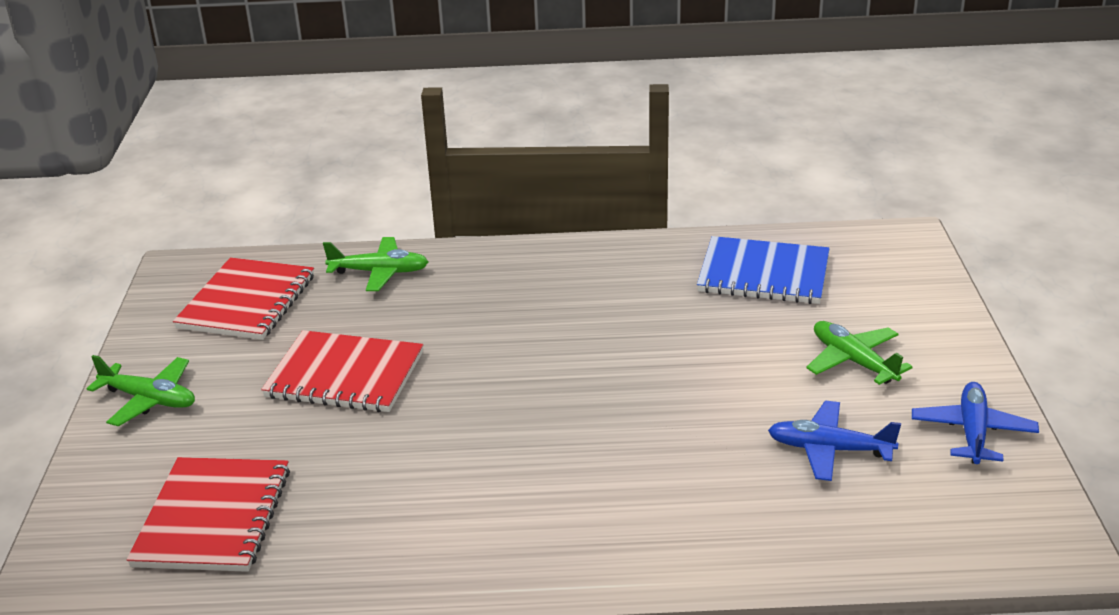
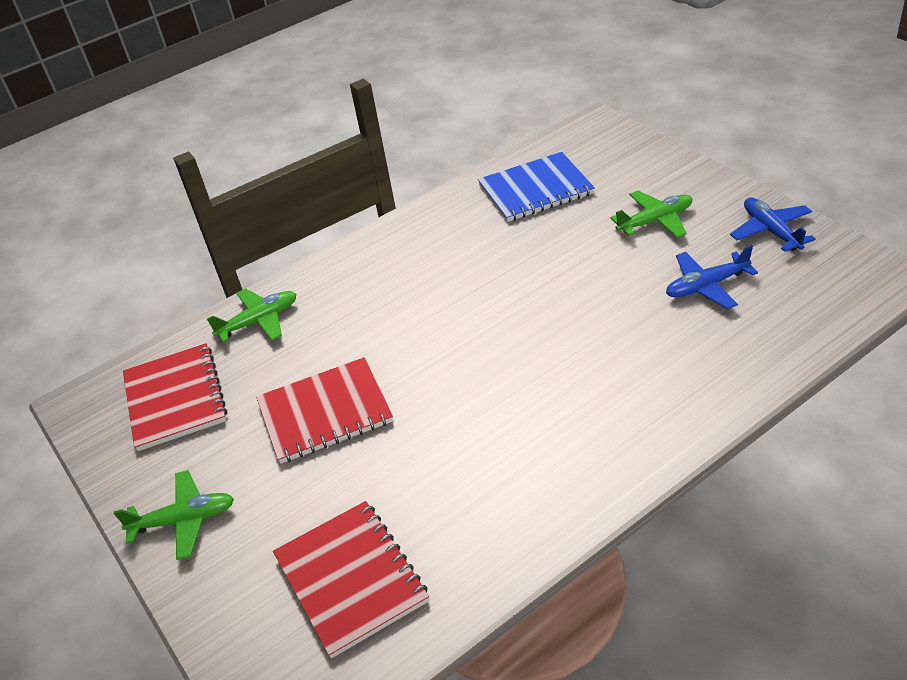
camera: 30 degrees left, 10 degrees up
green plane [806,321,912,385] -> green plane turned 135 degrees clockwise [610,191,692,238]

